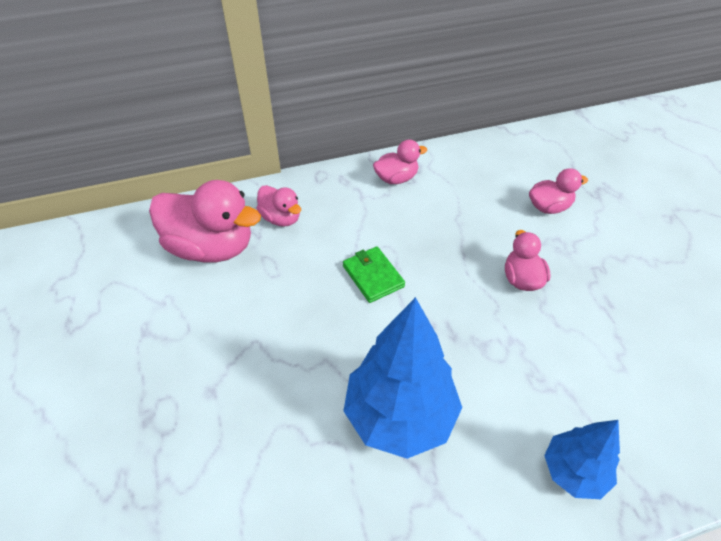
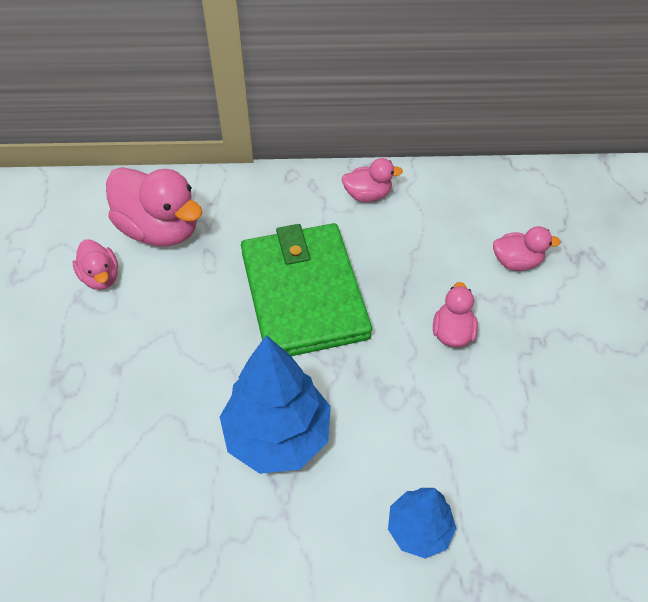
camera: 15 degrees right, 5 degrees up
pink duck [256,185,301,227] -> pink duck moved to [73,239,118,290]
green wallet [343,246,405,303] -> green wallet [241,223,372,356], size x2.44

